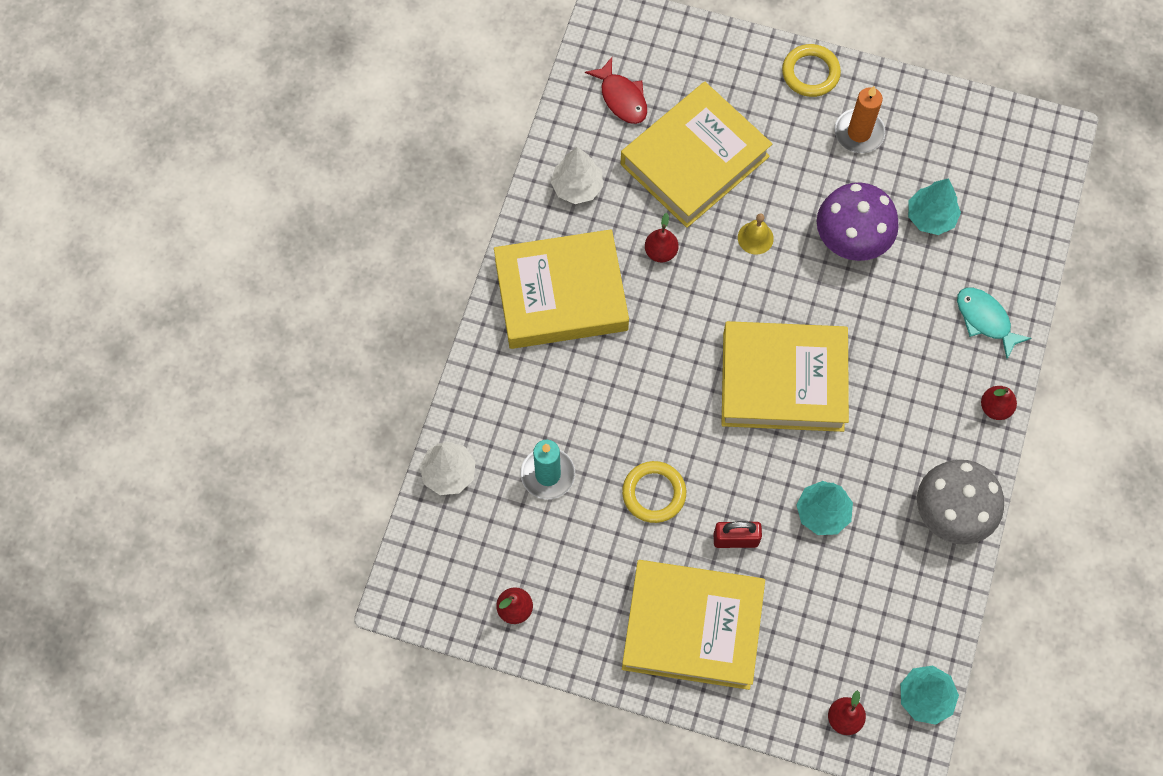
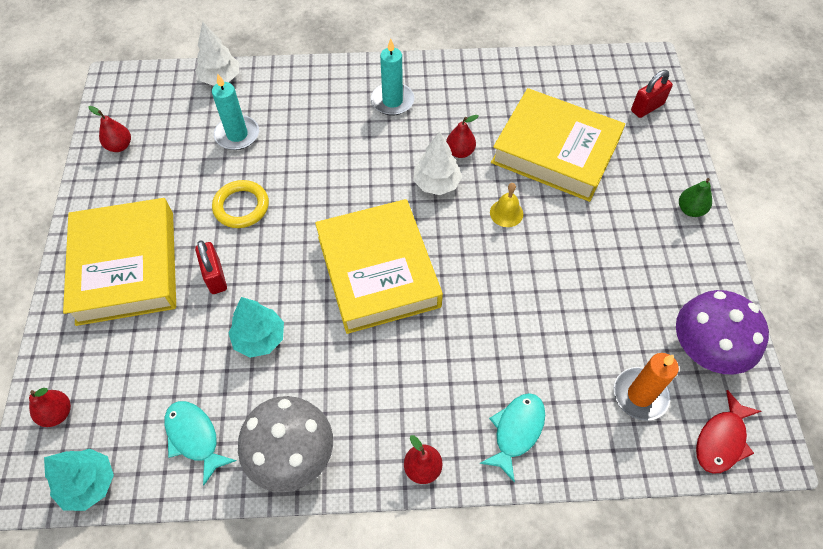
camera: 70 degrees right, 10 degrees down
yellow book [494,229,629,349] -> turquoise candle [371,38,415,115]
white tree [551,147,603,204] -> white tree moved to [413,131,462,195]
red fish [585,57,647,124] -> red fish moved to [696,390,761,474]
yellow ring [782,44,841,97] -> green pear [679,178,712,217]
purple mushroom [817,183,899,261] -> purple mushroom moved to [676,290,769,375]
orange candle [835,86,885,153] -> orange candle moved to [614,353,679,421]
turquoise tree [908,178,961,235] -> none
none -> turquoise fish [164,401,236,486]
none -> red padlock [631,70,673,118]

